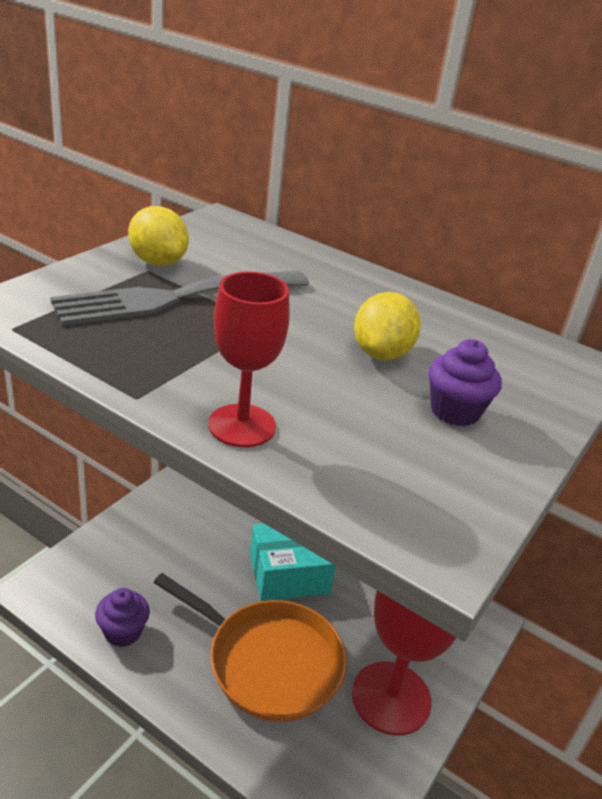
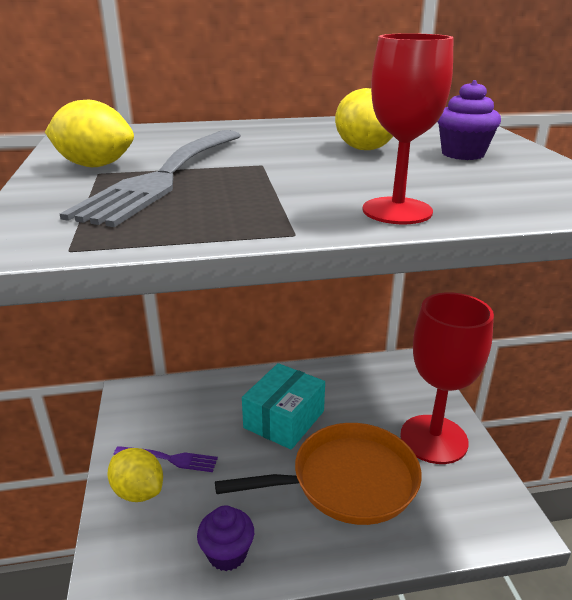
camera: 40 degrees left, 5 degrees down
none -> yellow lemon [108,448,163,502]
none -> purple fork [113,446,218,472]

